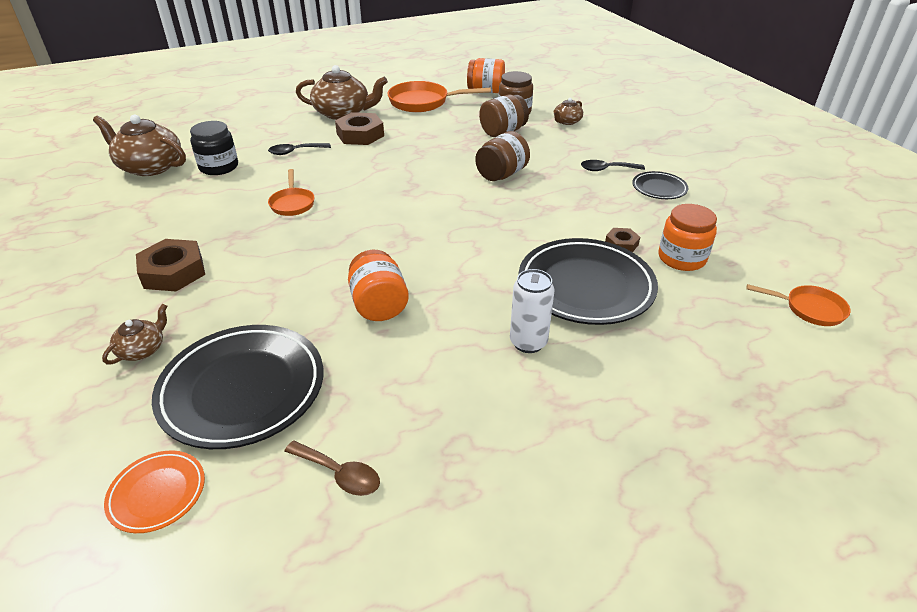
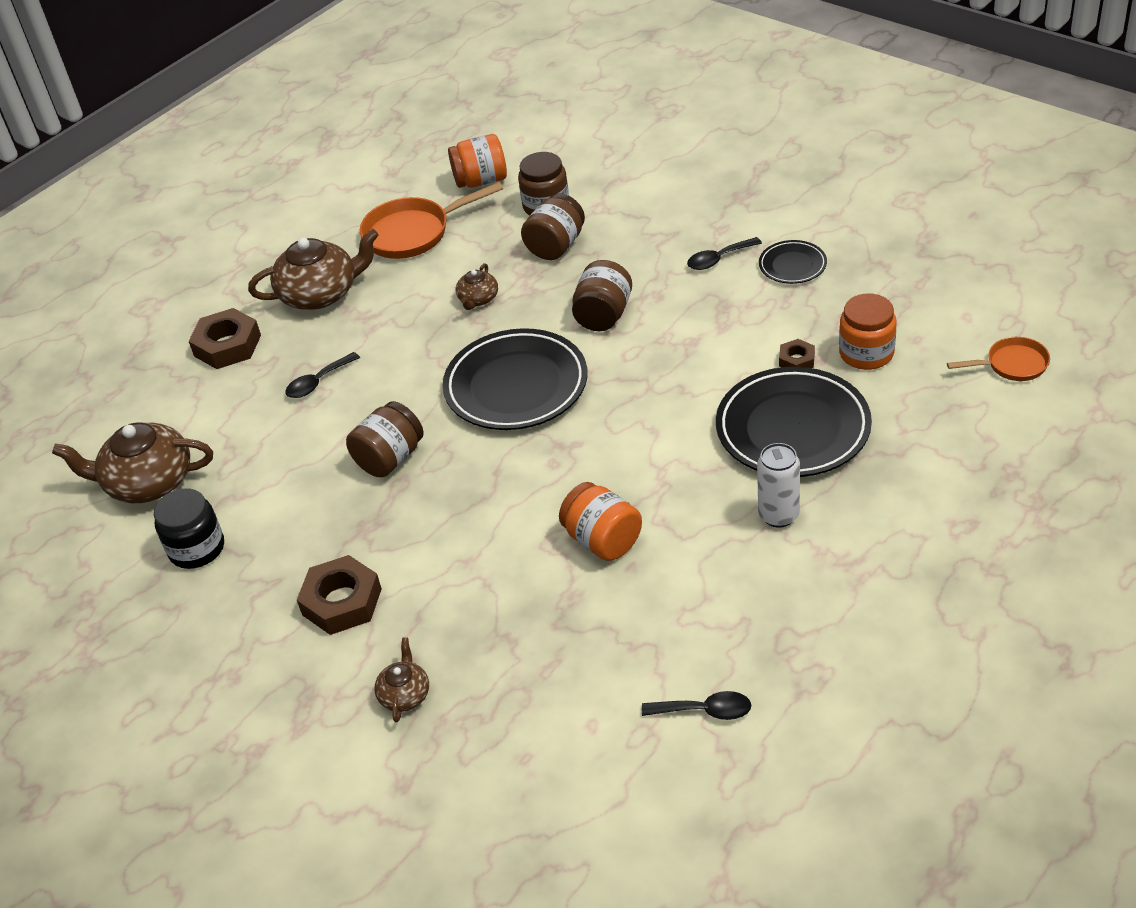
camera: 20 degrees left, 5 degrees up
orange plate [104,451,205,533] -> none
black plate [152,325,323,449] -> black plate moved to [443,328,587,430]
black jar [190,121,238,175] -> black jar moved to [154,488,224,569]
orange pan [268,169,314,216] -> brown jar [346,401,423,477]
brown spoon [284,441,380,496] -> black spoon [642,691,751,720]
brown nut [335,112,384,145] -> brown nut moved to [189,308,261,369]
brown teapot [554,98,583,125] -> brown teapot moved to [456,263,498,310]

